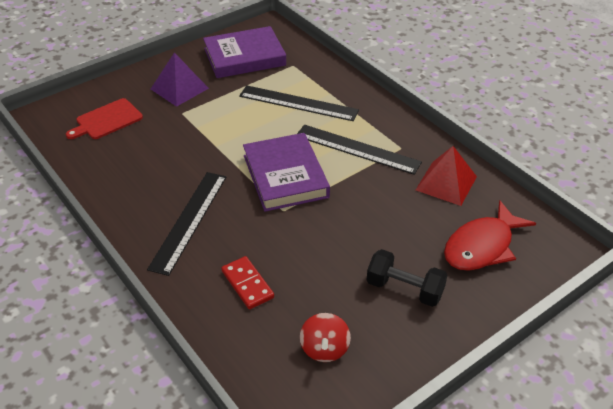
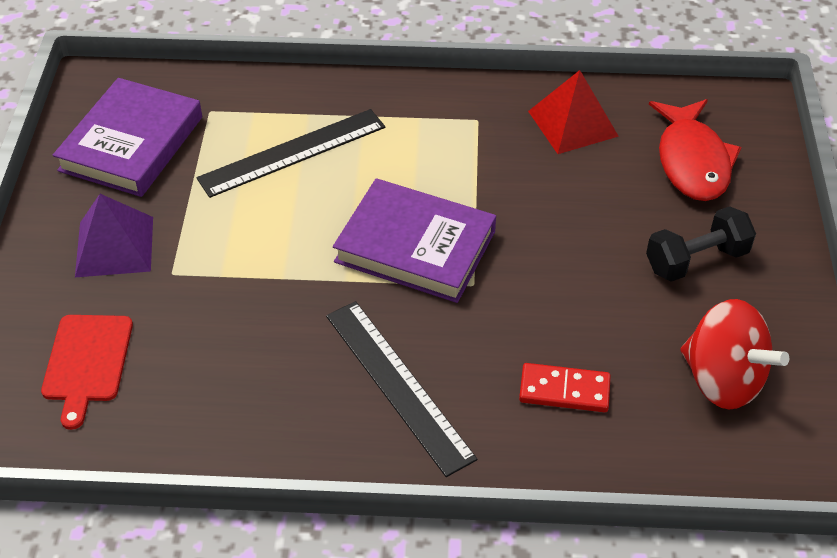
camera: 50 degrees left, 5 degrees up
black ruler [297,125,422,175] -> none
red spinning top [300,313,351,362] -> red spinning top [680,299,789,410], size x1.57

